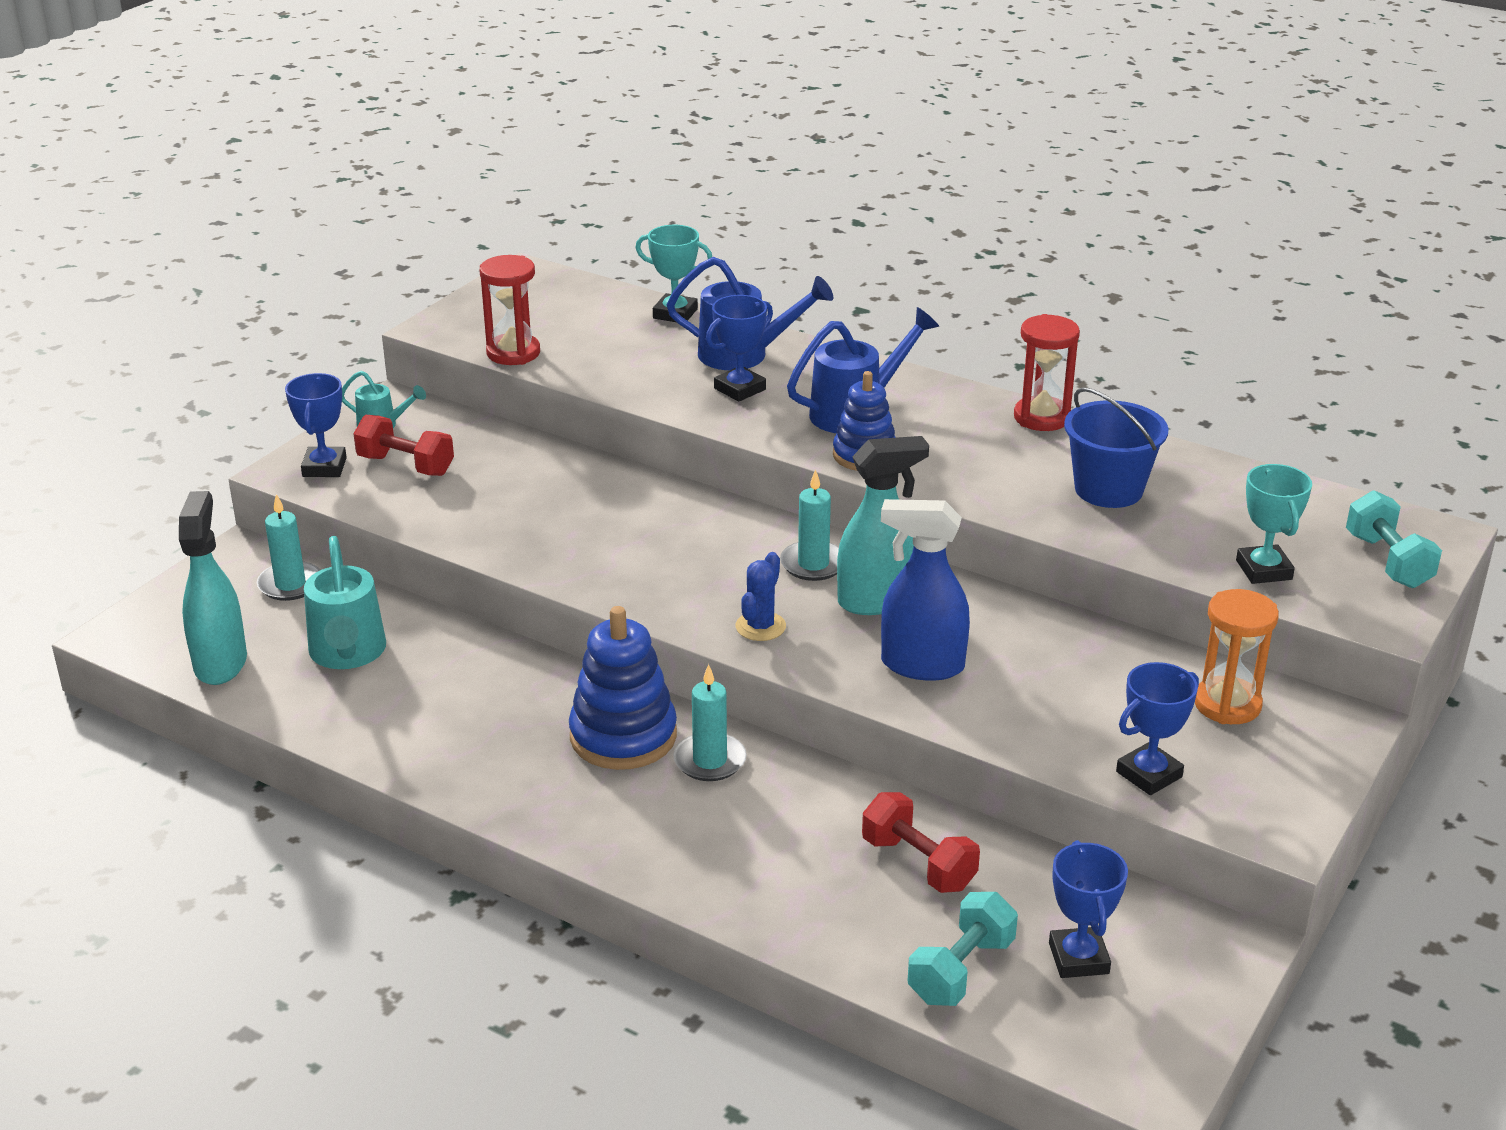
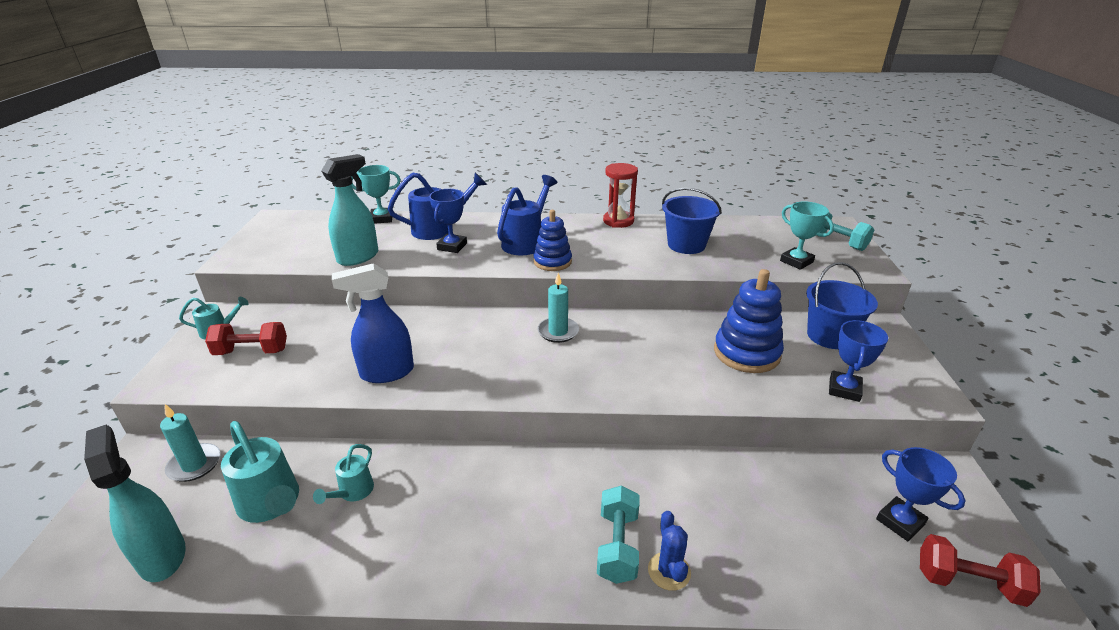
camera: 30 degrees left, 0 degrees up
blue trophy [285,373,347,477] -> none
red hourglass [480,255,540,365] -> none
blue stacking toy [569,606,677,770] -> blue stacking toy moved to [714,269,784,373]
turquoise candle [673,664,747,781] -> none
blue cactus [736,552,786,641] -> blue cactus moved to [648,511,691,591]
turquoise spray bottle [837,436,929,615] -> turquoise spray bottle moved to [322,154,378,266]
red dumbbell [862,792,980,893] -> red dumbbell moved to [920,534,1041,607]
blue spray bottle [881,499,970,681] -> blue spray bottle moved to [332,263,414,383]
turquoise dumbbell [908,892,1018,1006] -> turquoise dumbbell moved to [597,486,639,584]
orange hourglass [1195,589,1279,724] -> blue bucket [806,262,878,349]
none -> turquoise watering can [313,444,374,504]

